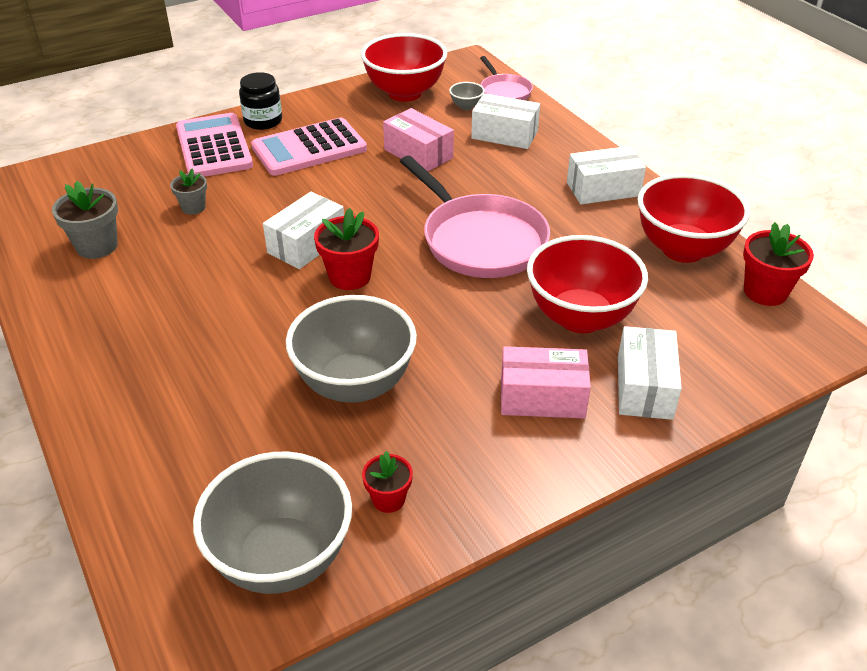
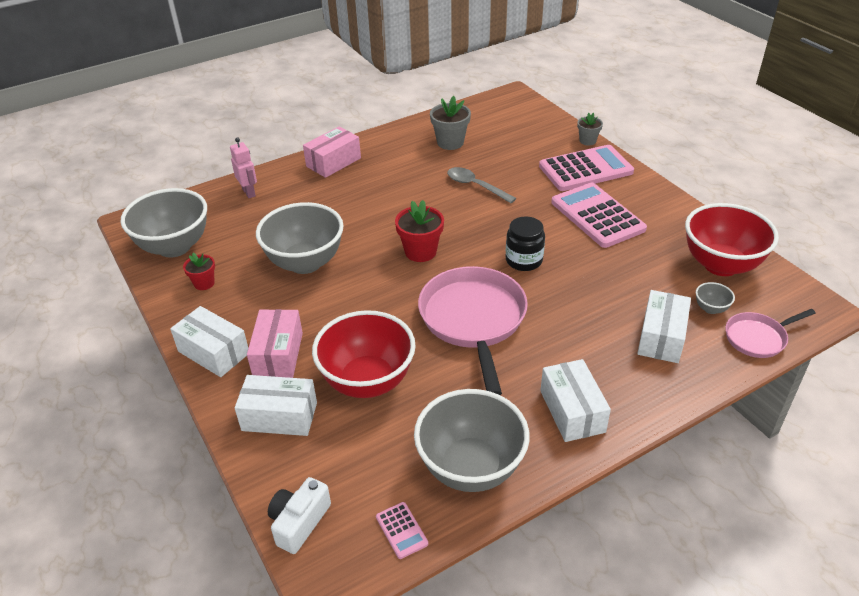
camera: 90 degrees right, 0 degrees up
grey flower pot [170,169,207,215] -> grey flower pot moved to [577,113,603,145]
black jar [239,72,282,130] -> black jar moved to [506,216,545,271]
white box [263,192,344,269] -> white box moved to [170,306,248,377]
pink box [383,108,454,172] -> pink box moved to [303,127,361,178]
pink pan [400,156,550,278] -> pink pan turned 120 degrees clockwise [418,266,528,395]
red bowl [638,174,750,263] -> grey bowl [414,389,530,492]
red flower pot [743,222,814,306] -> pink calculator [376,502,428,559]
none -> pink robot [230,137,257,198]
none -> white camera [268,477,331,554]
none -> grey spoon [447,167,516,203]

